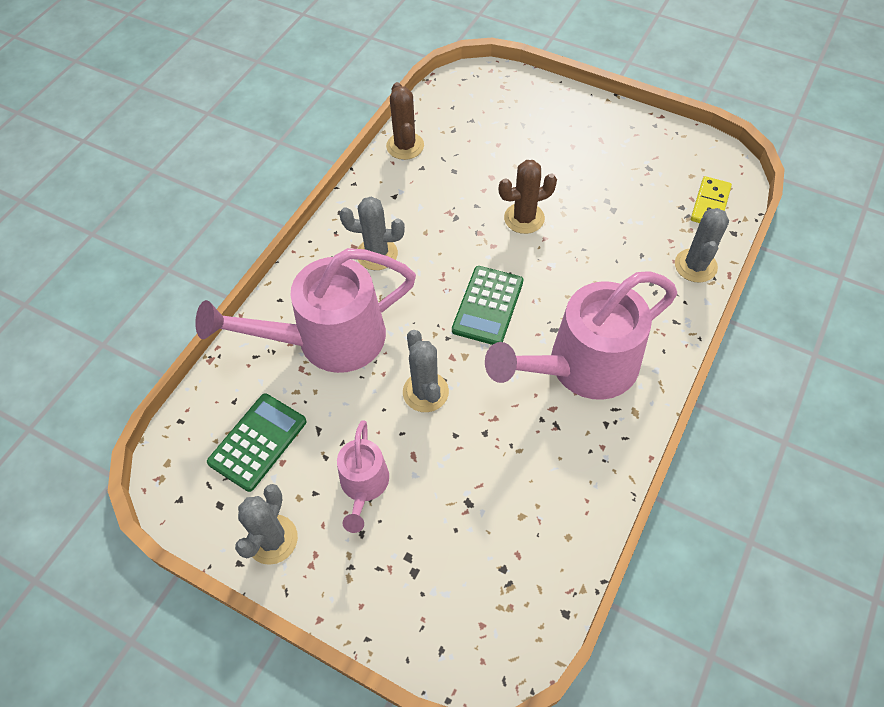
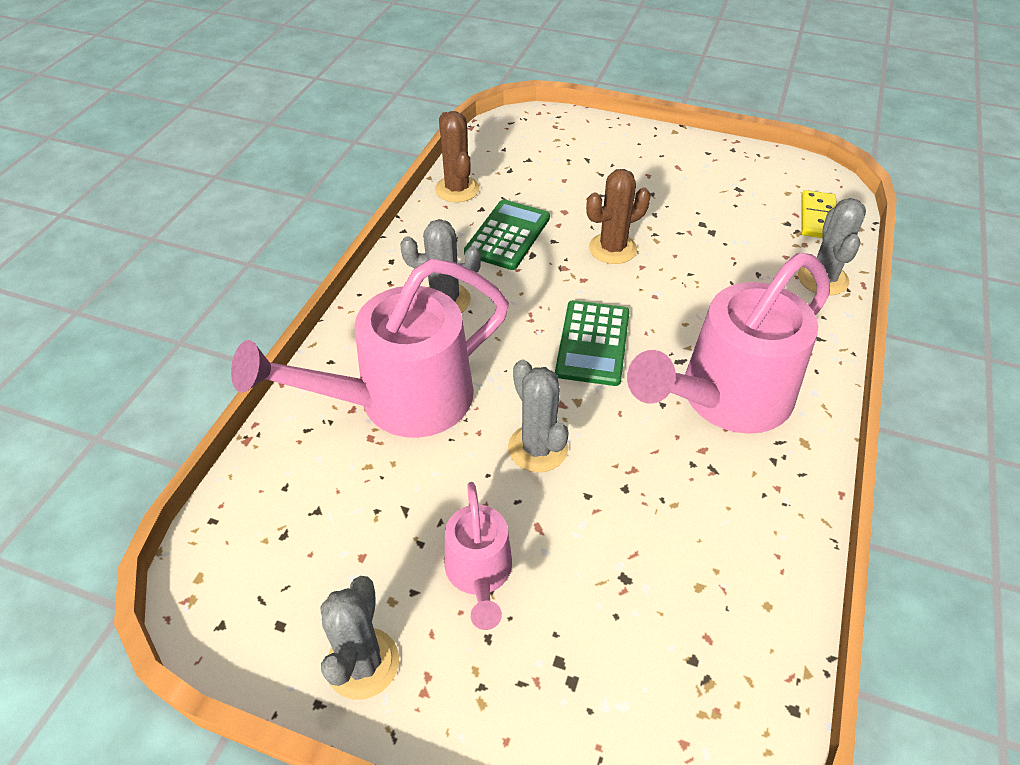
camera: 10 degrees left, 10 degrees down
green calculator [207,393,307,492] -> green calculator moved to [464,199,550,270]

